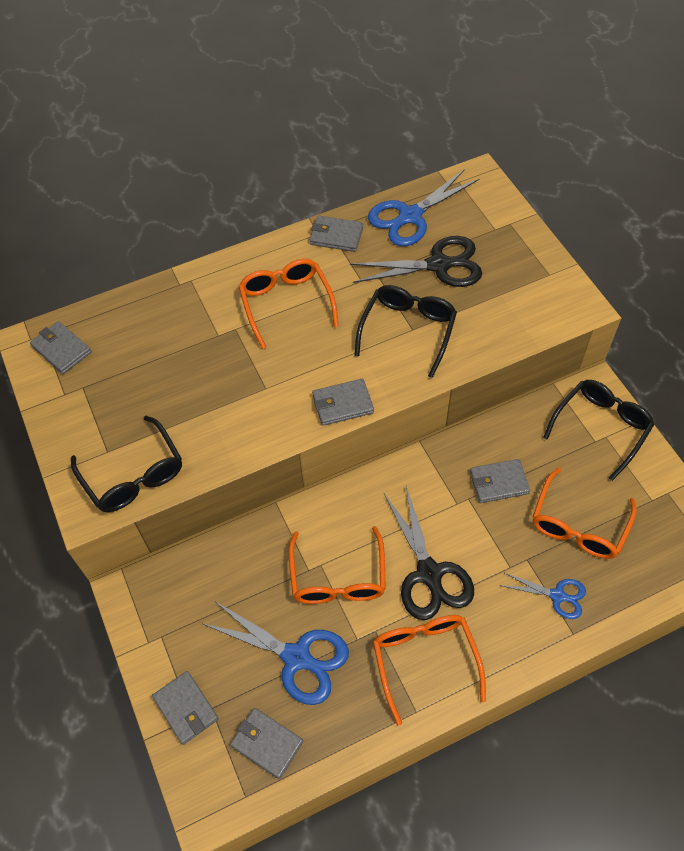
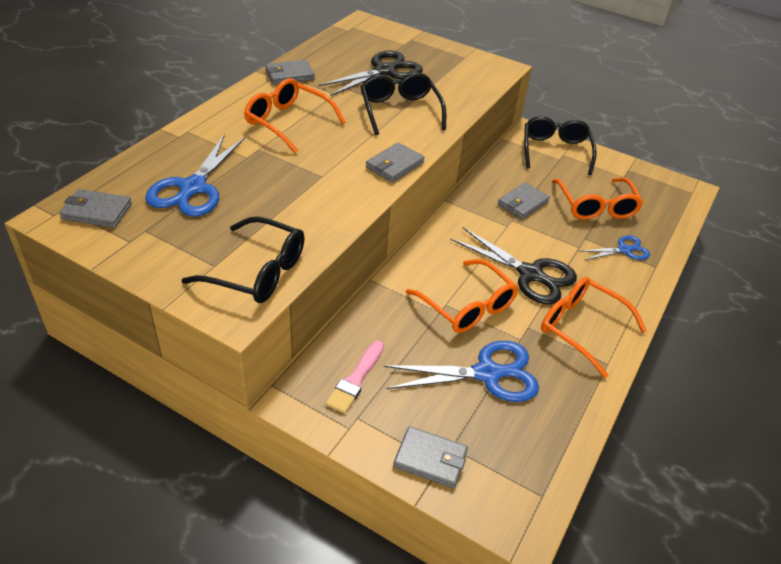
camera: 40 degrees left, 15 degrees down
grey wallet [230,708,303,779] -> none
blue scissors [368,169,479,246] -> blue scissors moved to [145,134,245,217]
none -> pink brush [326,340,384,414]

